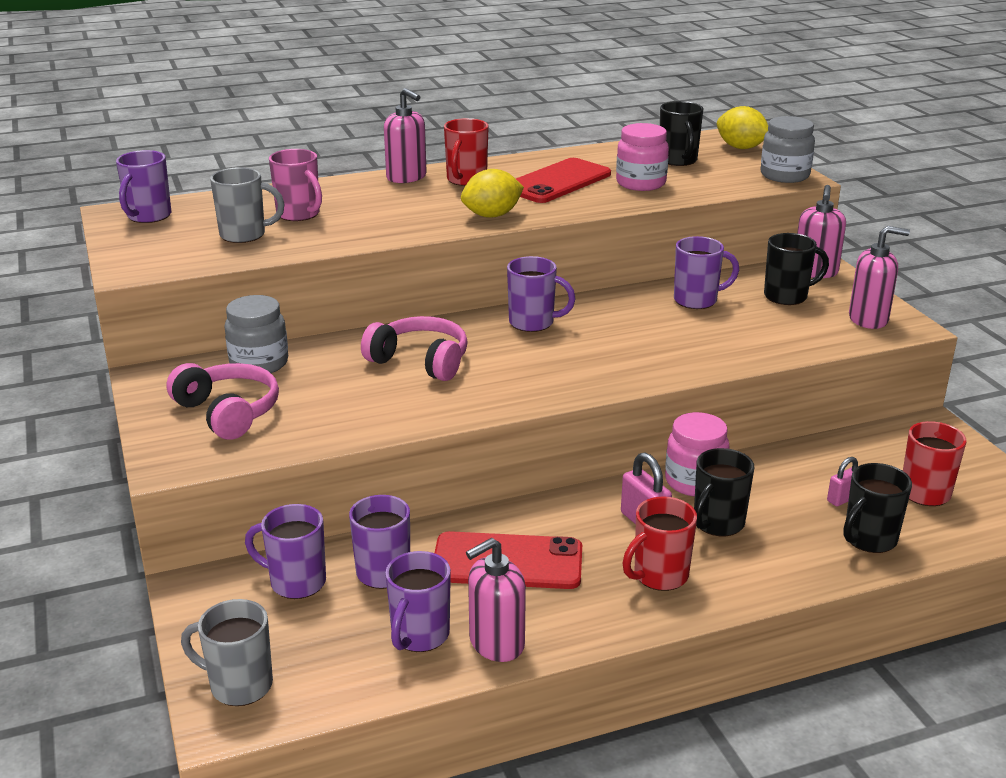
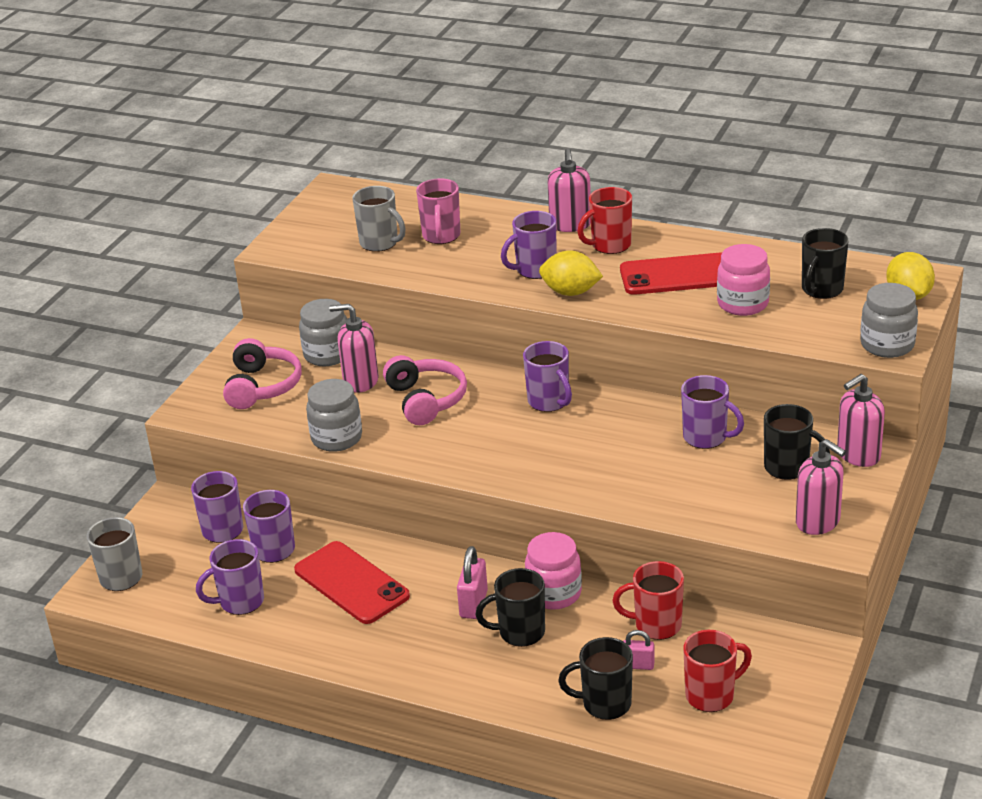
camera: 45 degrees right, 5 degrees up
purple mug [116,150,171,223] -> purple mug moved to [501,211,556,279]
pink soap dispenser [466,538,526,662] -> pink soap dispenser moved to [329,304,379,393]
red mug [623,496,697,591] -> red mug moved to [613,561,684,640]
none -> grey jar [306,379,362,452]

